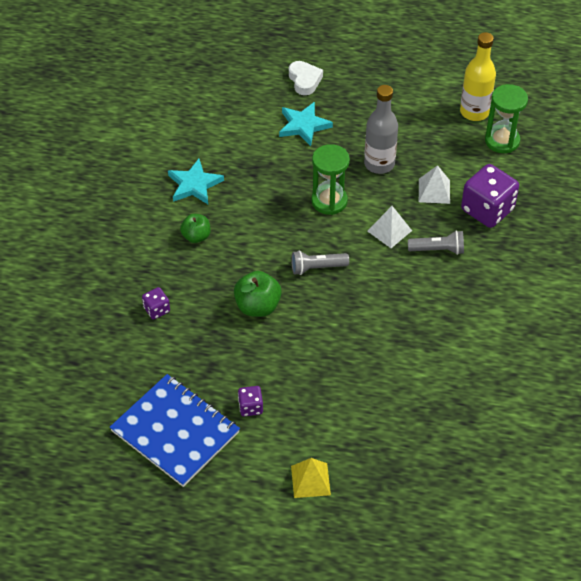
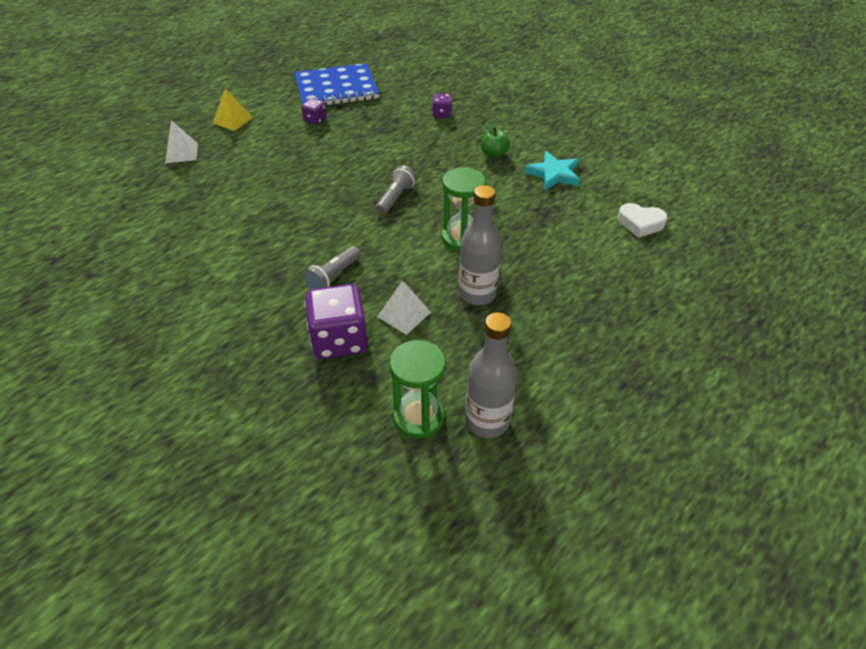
camera: 125 degrees right, 5 degrees down
green apple [234,271,282,317] -> none
turquoise star [279,102,333,146] -> none
white heart [289,61,323,95] -> white heart moved to [618,203,667,238]
white pyramid [367,206,412,248] -> white pyramid moved to [165,120,198,163]
yellow bottle [460,32,496,121] -> grey bottle [466,312,517,438]

